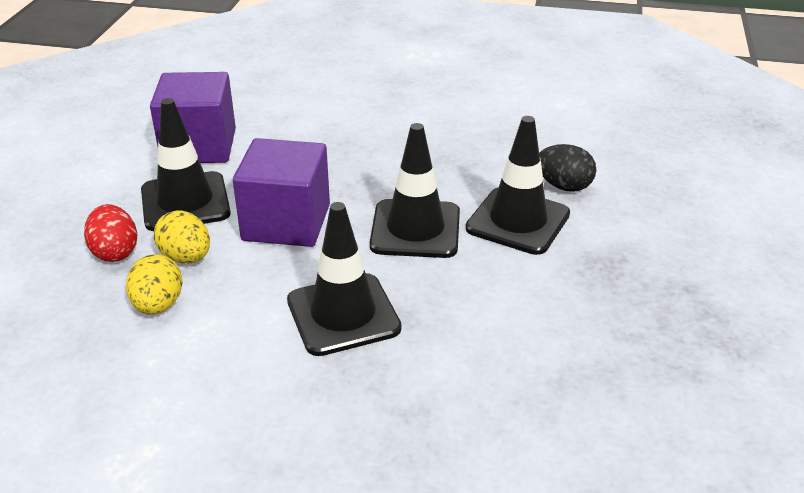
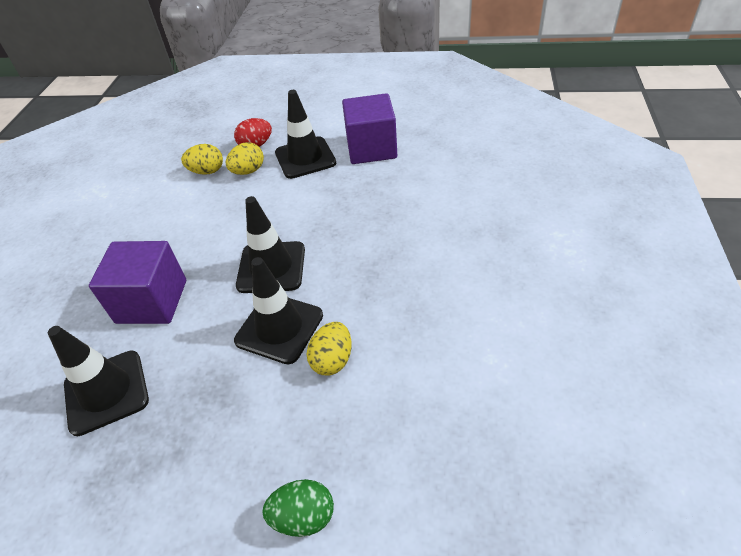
camera: 90 degrees right, 10 degrees up
purple cube [233,138,330,247] -> purple cube moved to [89,241,186,324]
black traffic cone [287,202,402,356] -> black traffic cone moved to [48,326,149,436]
black egg [539,144,596,192] -> yellow egg [307,322,352,376]
none -> green egg [262,479,334,537]

